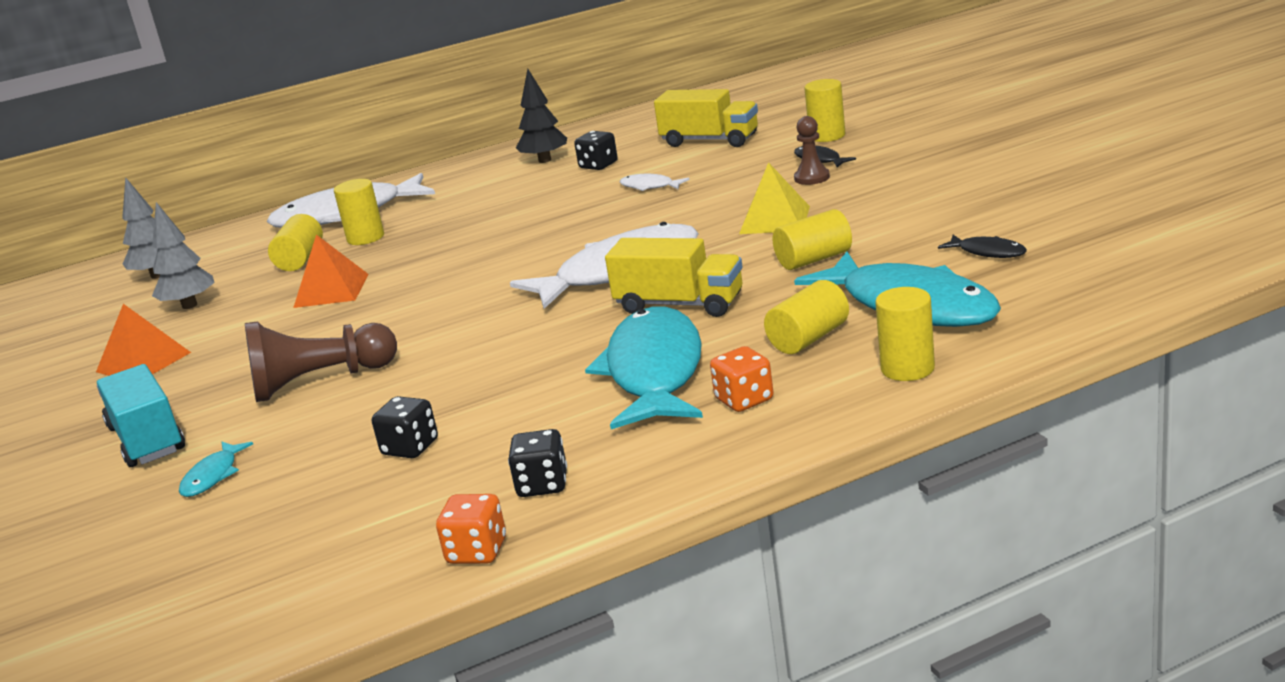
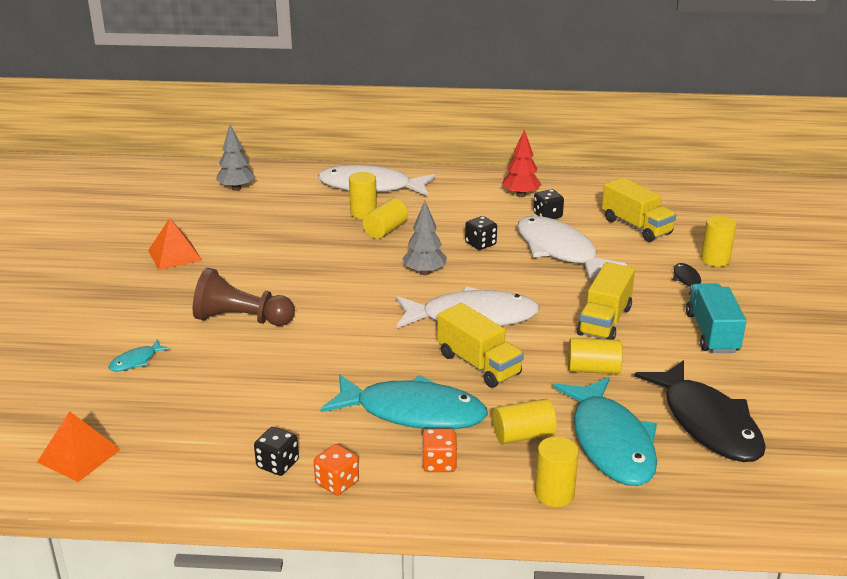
camera: 25 degrees right, 5 degrees up
turquoise truck [97,364,185,467] -> turquoise truck moved to [686,283,746,353]
grey tree [152,202,215,309] -> grey tree moved to [402,201,447,275]
yellow cylinder [268,214,323,271] -> yellow cylinder moved to [363,198,408,239]
orange pyramid [293,235,369,308] -> orange pyramid moved to [37,411,121,482]
black dice [372,396,438,458] -> black dice moved to [465,216,497,250]
orange dice [436,494,506,564] -> orange dice moved to [314,444,359,495]
black tree [516,69,567,163] -> red tree [502,129,541,197]
turquoise fish [585,307,703,429] -> turquoise fish turned 75 degrees clockwise [320,374,488,429]
white fish [620,174,689,191] -> white fish [517,216,627,281], size x2.40
yellow pyramid [739,162,810,234] -> yellow truck [577,262,635,340]
brown pawn [794,116,830,185] -> none
black fish [938,235,1027,258] -> black fish [634,360,766,462], size x2.40

